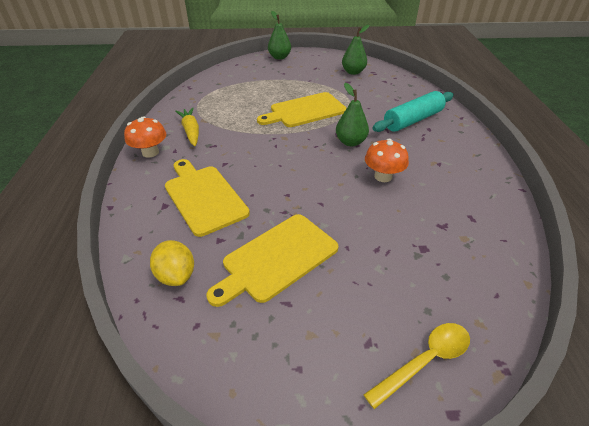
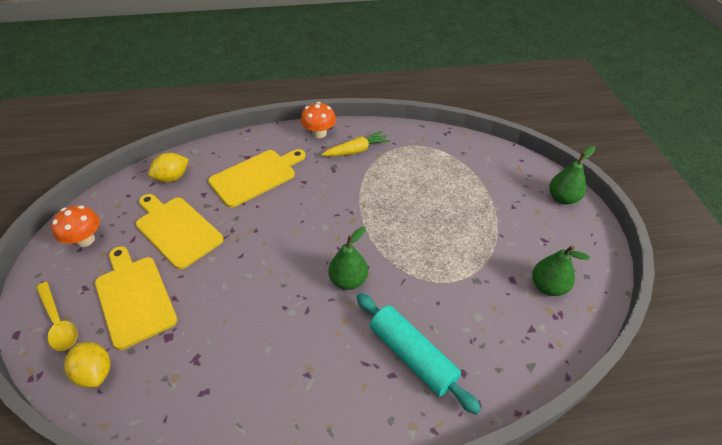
camera: 85 degrees right, 5 degrees up
yellow cutting board [257,92,347,127] -> yellow cutting board moved to [95,246,177,350]
orange mushroom [365,139,409,182] -> orange mushroom moved to [51,205,100,247]
none -> yellow lemon [64,342,110,388]

